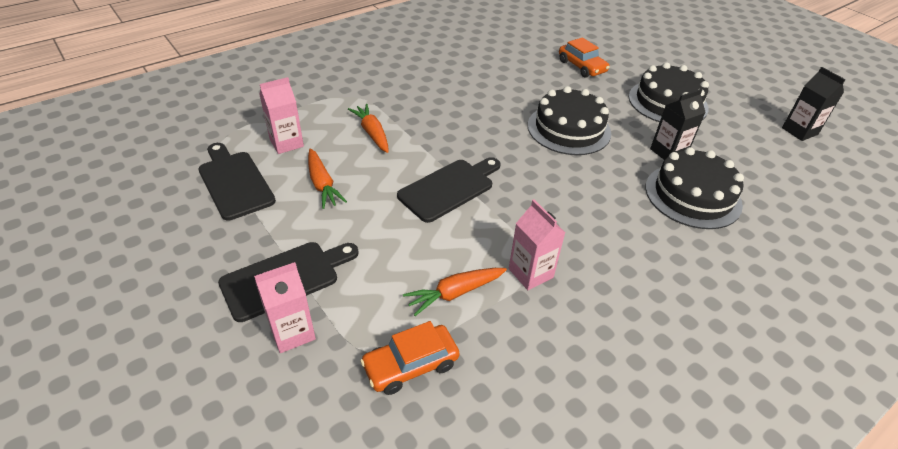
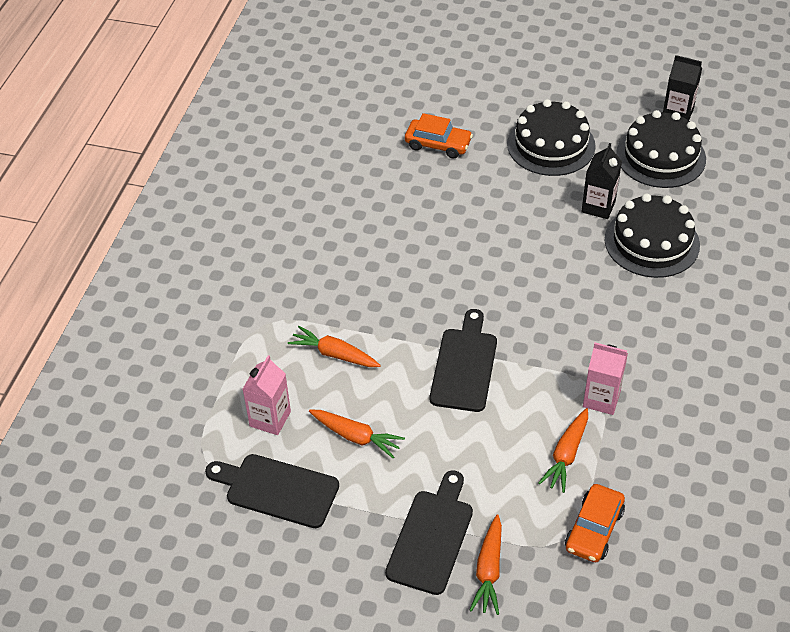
camera: 35 degrees left, 5 degrees up
pink carton [254,262,316,353] -> orange carrot [469,514,502,615]
black cake [528,86,611,155] -> black cake moved to [616,110,706,188]

